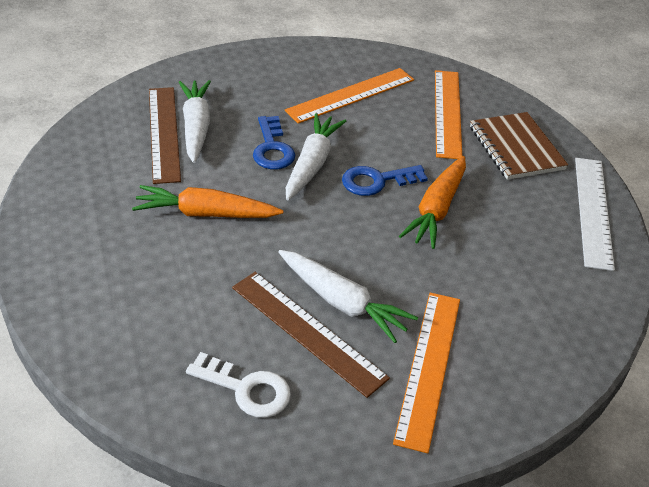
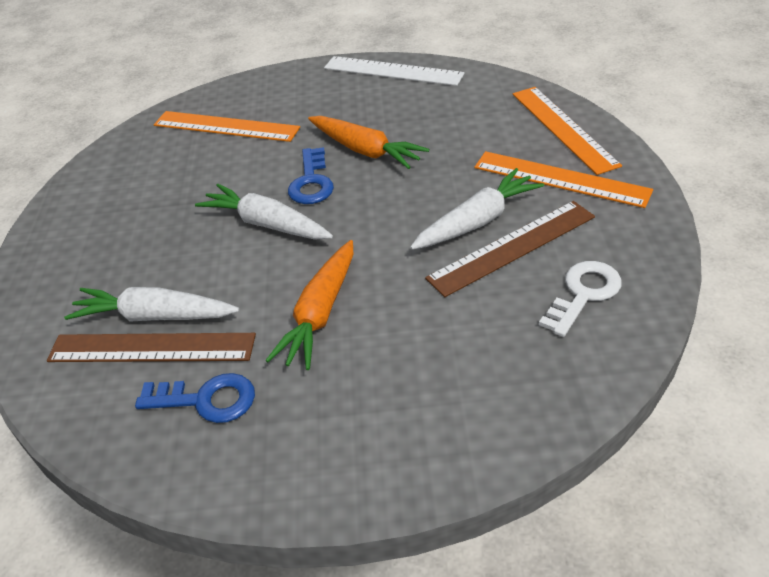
camera: 70 degrees left, 0 degrees up
blue key [253,116,295,169] -> blue key moved to [135,373,255,423]
orange ruler [285,68,414,124] -> orange ruler moved to [513,87,622,175]
brown notebook [470,112,568,180] -> none

